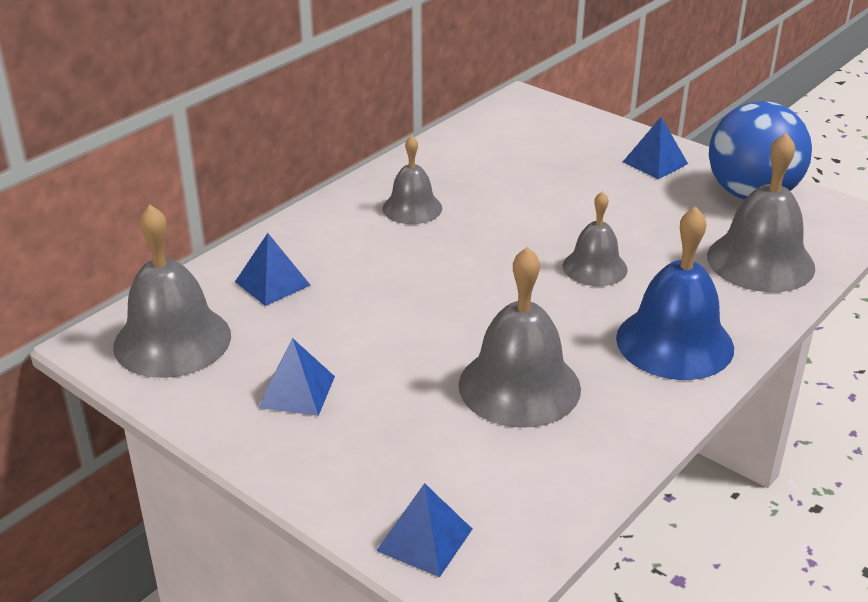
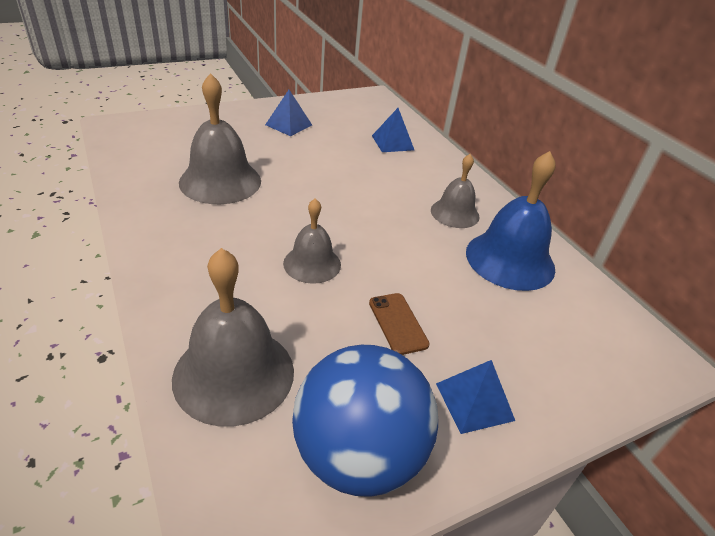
camera: 110 degrees right, 5 degrees up
grey bell [113,205,231,378] -> none
blue pyramid [376,483,472,577] -> none
blue bell [616,207,734,380] -> blue bell moved to [466,151,555,291]
none -> brown phone [369,293,430,355]

